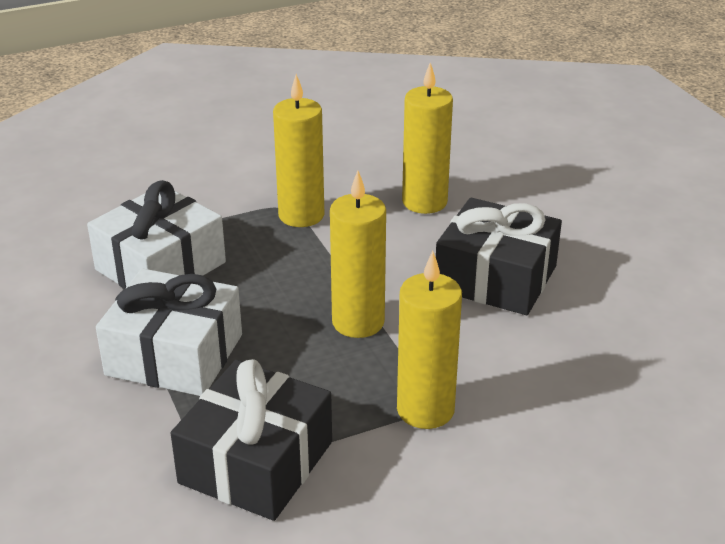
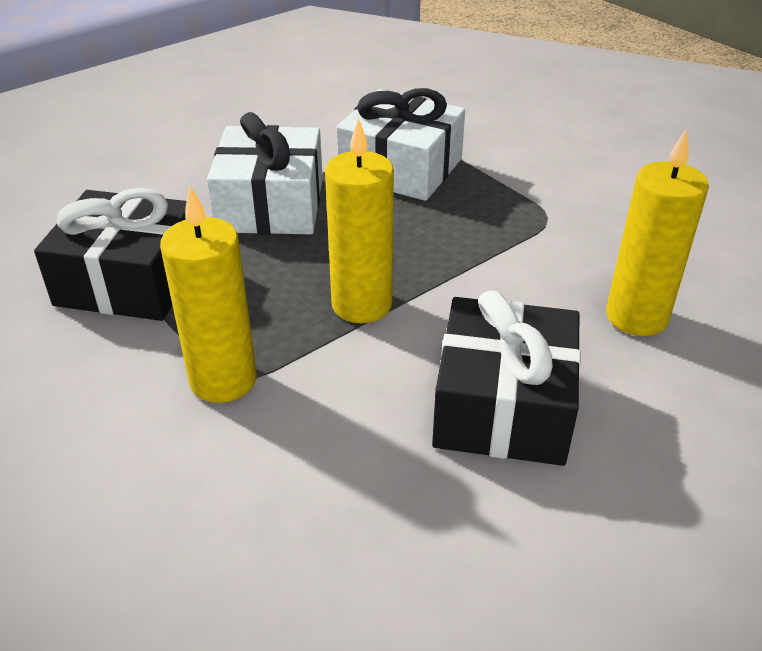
camera: 75 degrees right, 5 degrees up
yellow candle [273,74,324,227] -> none

